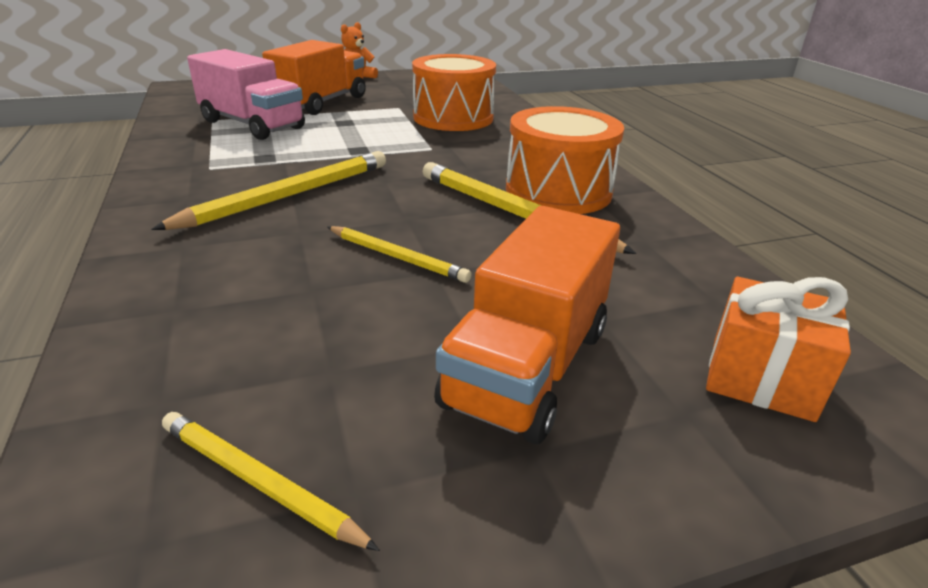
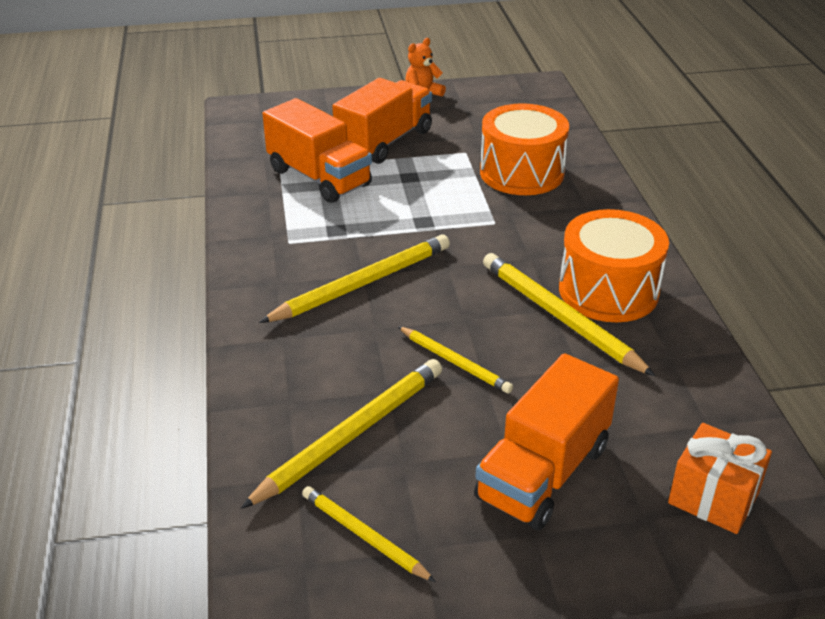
camera: 10 degrees right, 5 degrees up
pink truck [187,49,305,140] -> orange truck [263,98,372,203]
none -> yellow pencil [241,359,442,509]

